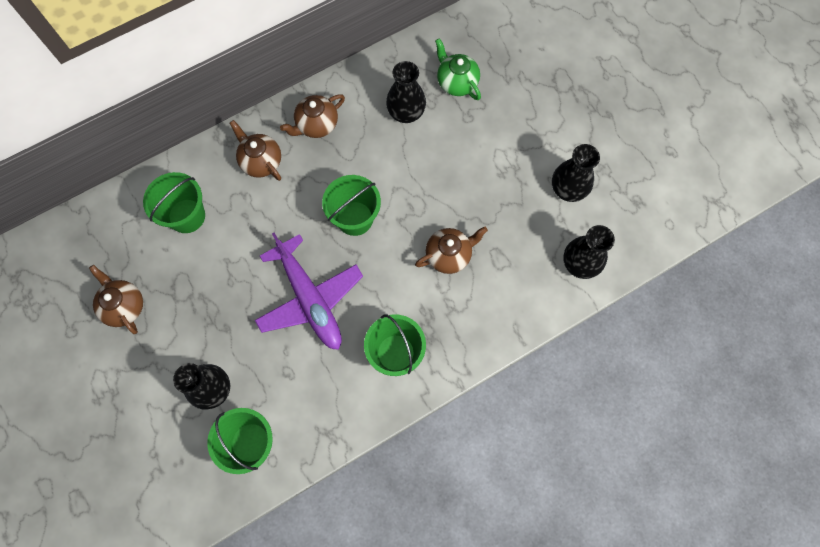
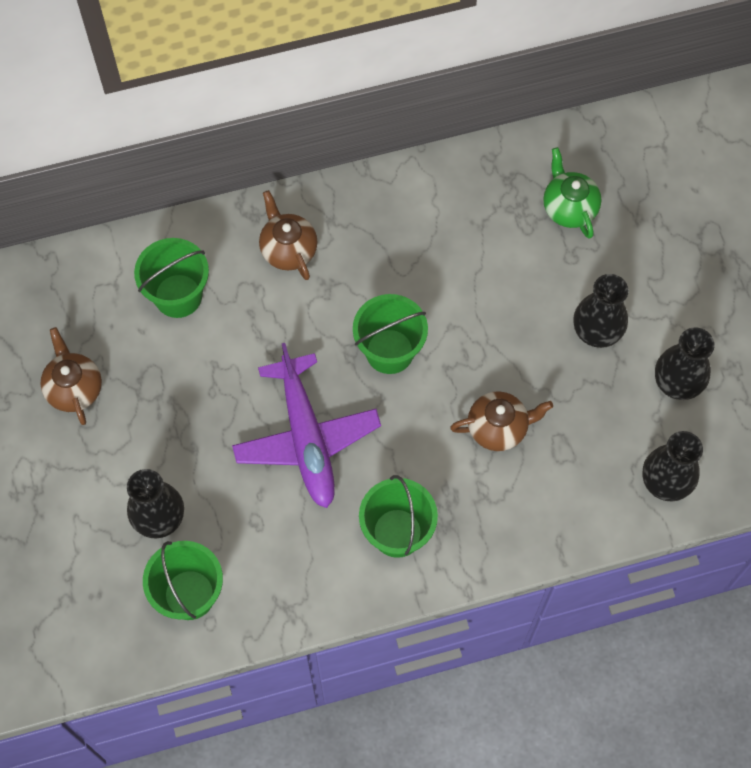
camera: 15 degrees right, 5 degrees down
brown teapot [280,94,345,138] -> none
black vase [386,61,426,123] -> black vase moved to [573,274,629,348]

